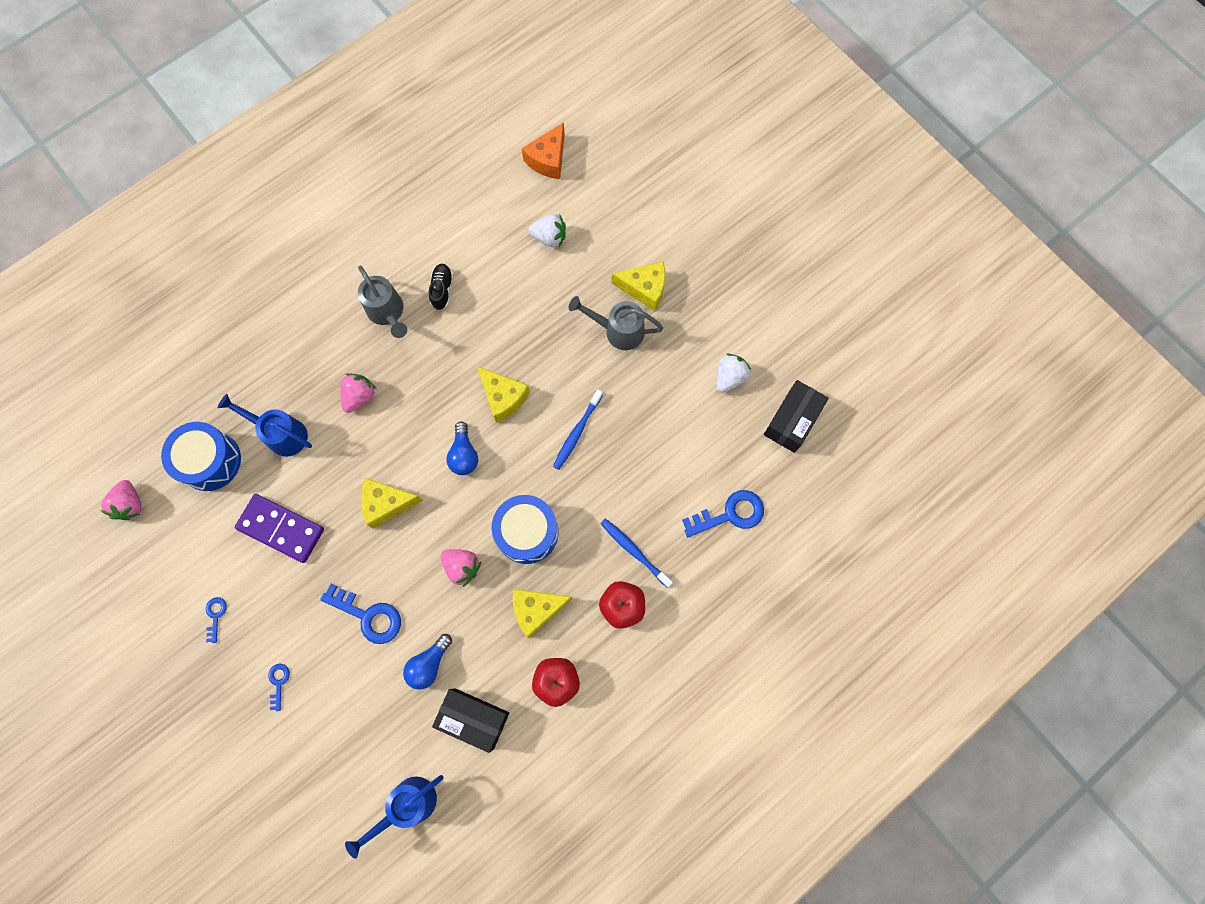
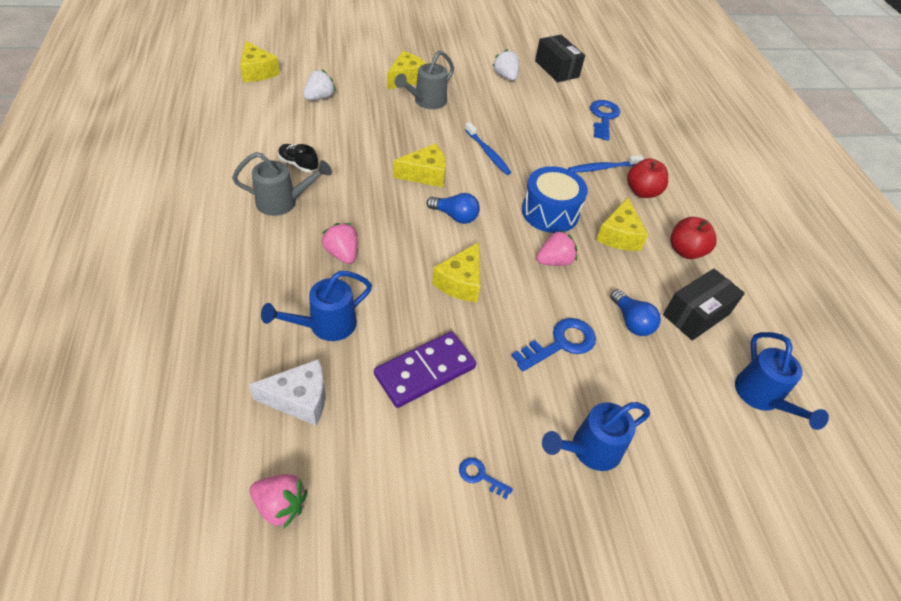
camera: 65 degrees left, 25 degrees down
blue drum [161,422,241,491] -> white cheese [249,359,325,425]
blue key [268,664,290,711] -> blue watering can [542,402,650,471]
orange cheese [522,122,565,179] -> yellow cheese [240,41,280,82]

